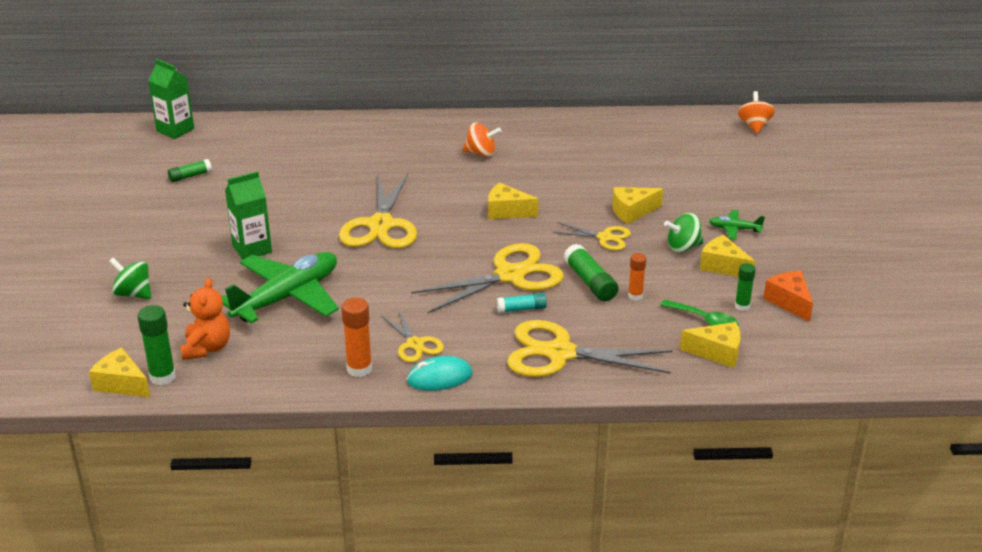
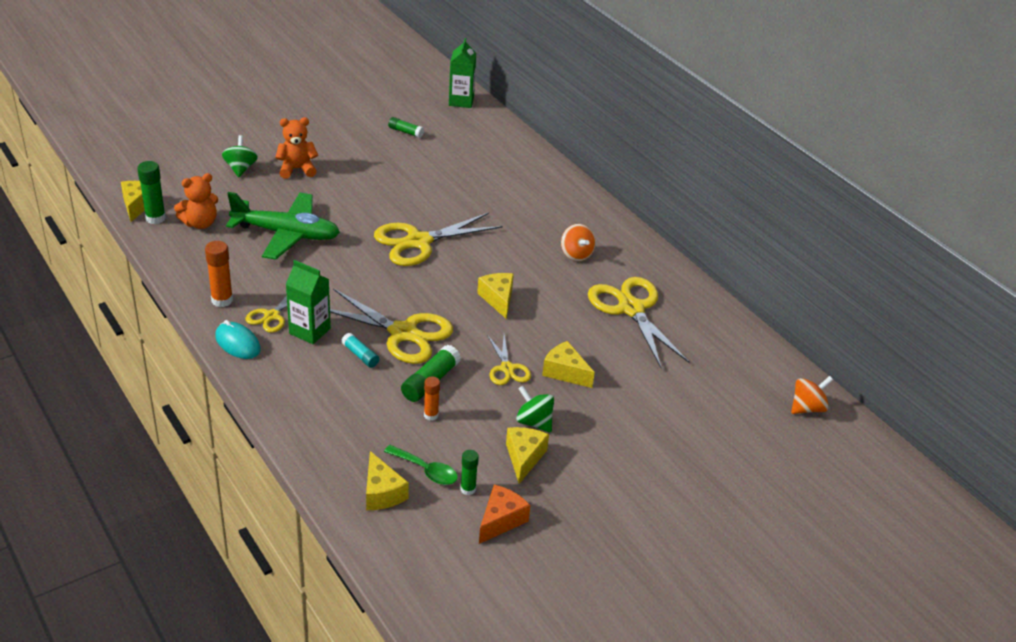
camera: 55 degrees right, 5 degrees up
green carton [225,171,272,260] -> green carton moved to [286,260,331,344]
yellow scissors [507,320,673,377] -> yellow scissors moved to [588,277,690,368]
green spoon [660,300,739,326] -> green spoon turned 60 degrees counterclockwise [384,445,458,485]
green plane [709,210,765,239] -> none
none -> orange teddy bear [275,117,318,179]

